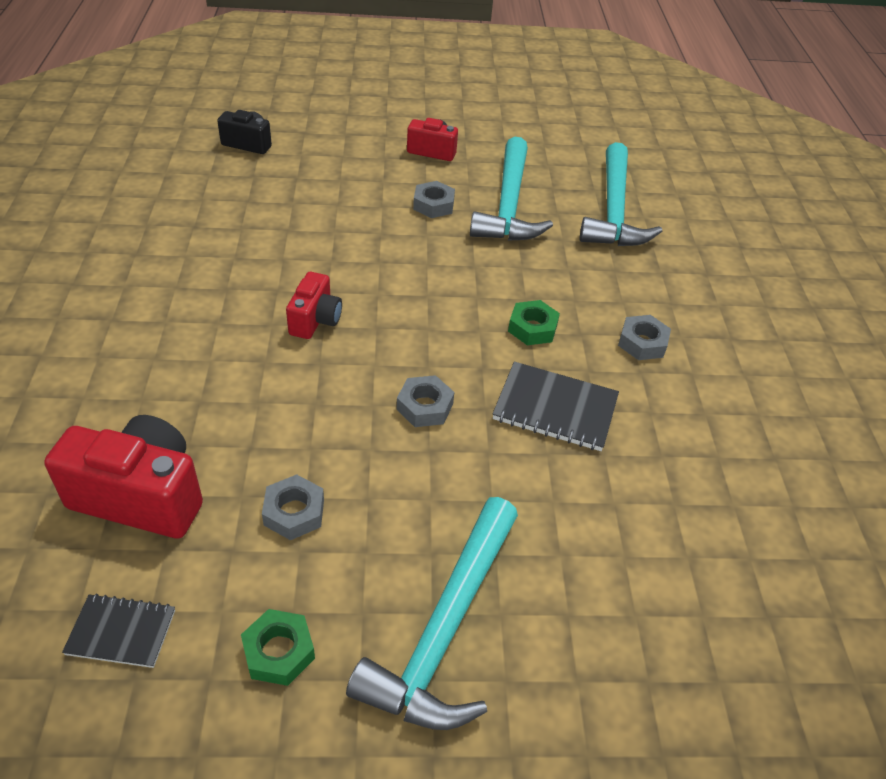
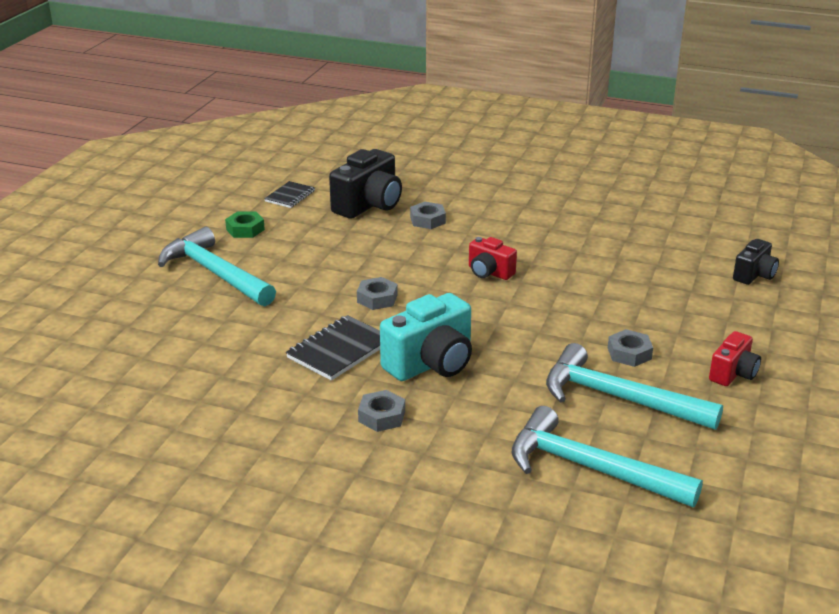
camera: 115 degrees right, 15 degrees down
red camera [44,415,203,538] -> black camera [329,149,402,219]
grey nut [262,474,324,540] -> grey nut moved to [410,202,446,229]
green nut [508,300,560,345] -> turquoise camera [380,293,472,381]

